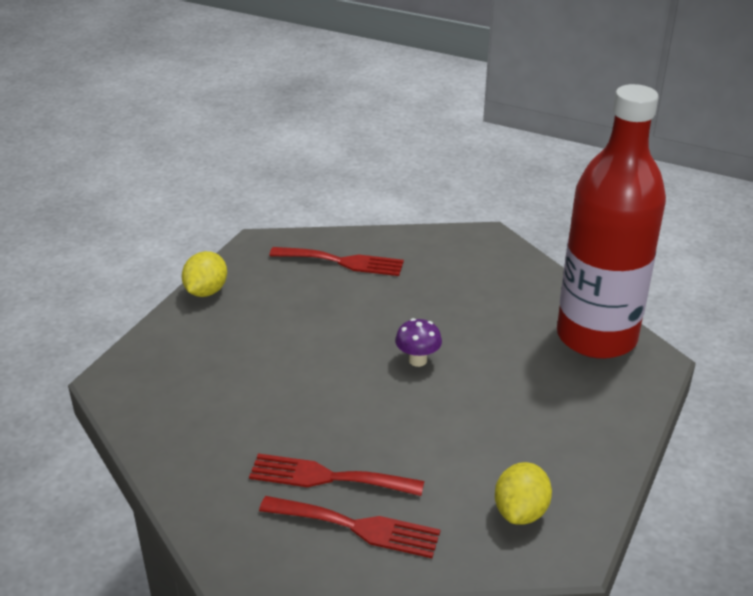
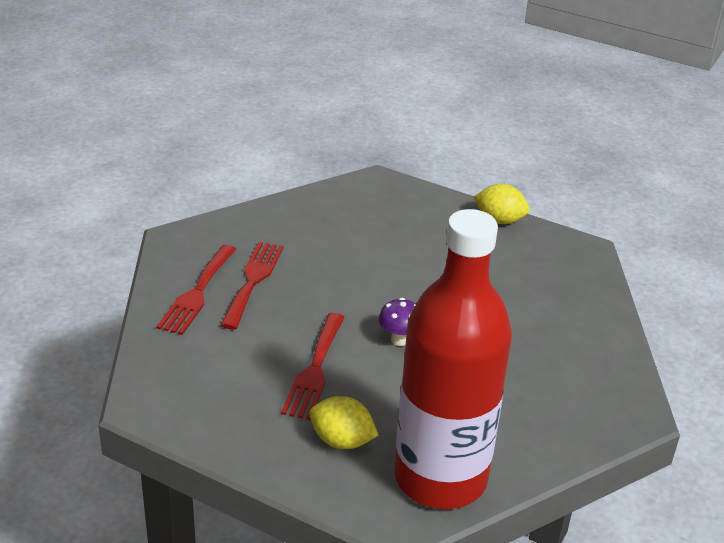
camera: 90 degrees right, 0 degrees up
red fork [269,247,404,276] -> red fork moved to [281,313,345,420]
yellow lemon [495,462,552,525] -> yellow lemon moved to [310,396,379,449]

